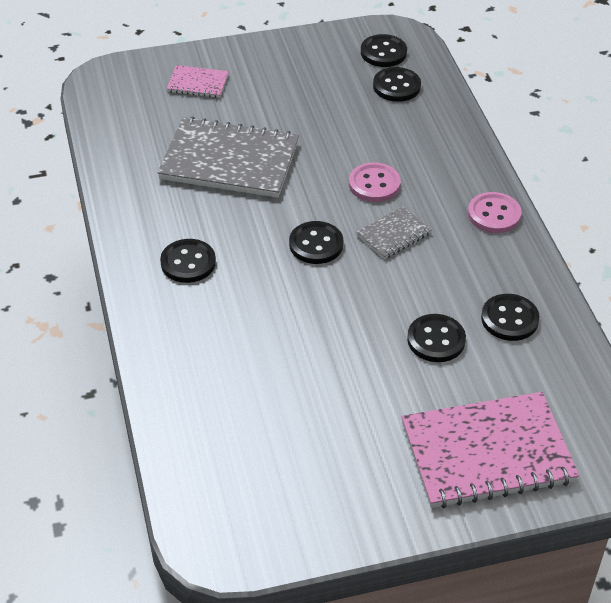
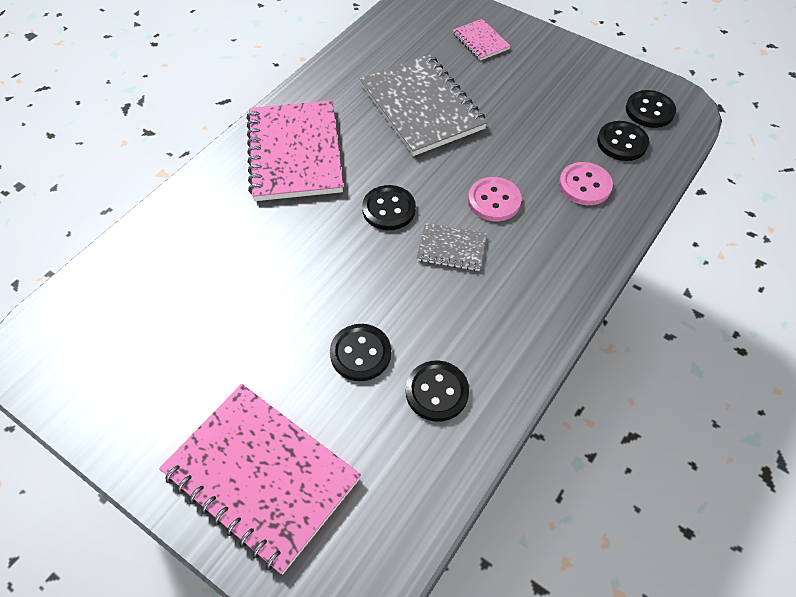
camera: 50 degrees right, 10 degrees up
black button [160,239,216,283] -> pink notebook [247,100,343,201]
pink button [468,192,522,233] -> pink button moved to [559,162,613,205]

